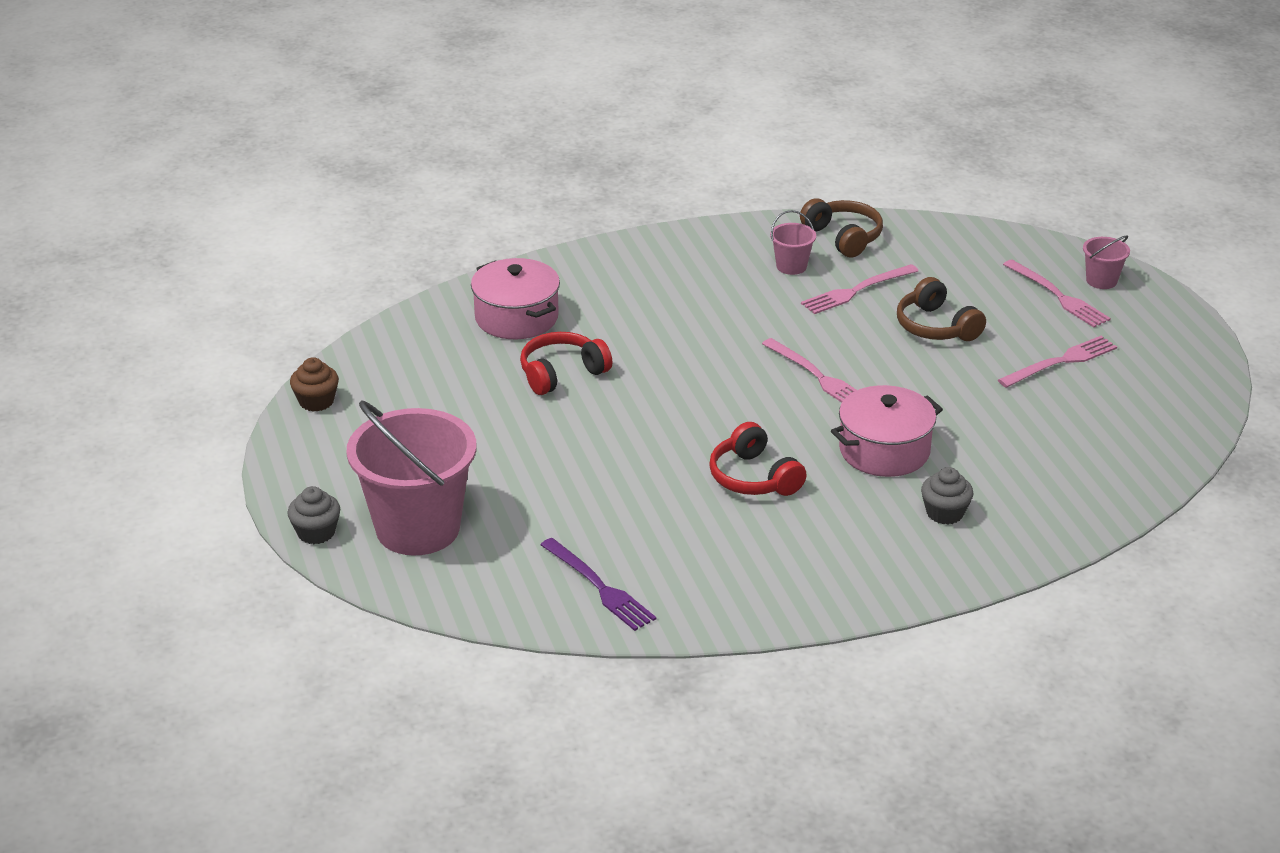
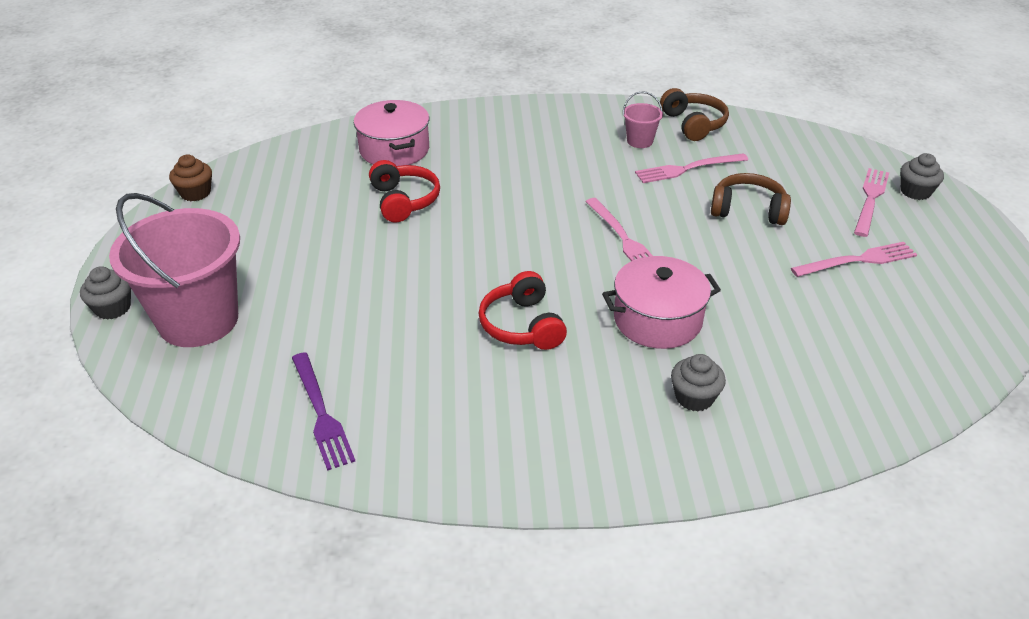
camera: 15 degrees right, 5 degrees up
red headphones [520,332,612,395] -> red headphones turned 90 degrees clockwise [369,160,440,223]
brown headphones [897,277,986,341] -> brown headphones turned 120 degrees clockwise [711,173,791,225]
pink fork [1003,260,1111,327] -> pink fork turned 135 degrees counterclockwise [854,168,889,237]
pink bucket [1083,235,1130,289] -> grey cupcake [900,153,944,200]

